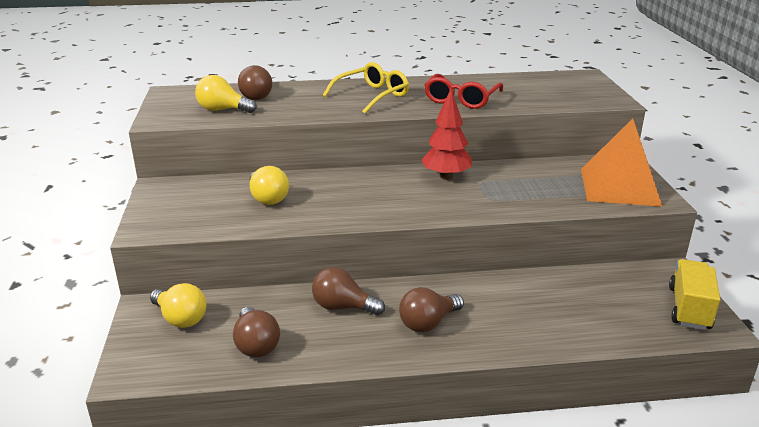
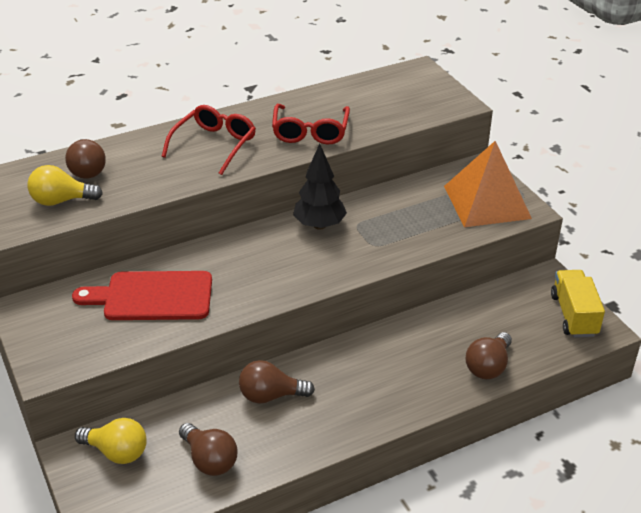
camera: 20 degrees left, 10 degrees up
yellow light bulb [250,166,289,205] -> red cutting board [72,271,212,320]
yellow glasses [323,62,409,114] -> red glasses [161,105,256,175]
brown light bulb [399,287,464,332] -> brown light bulb moved to [465,332,512,379]
red tree [421,89,472,180] -> black tree [293,144,347,230]

